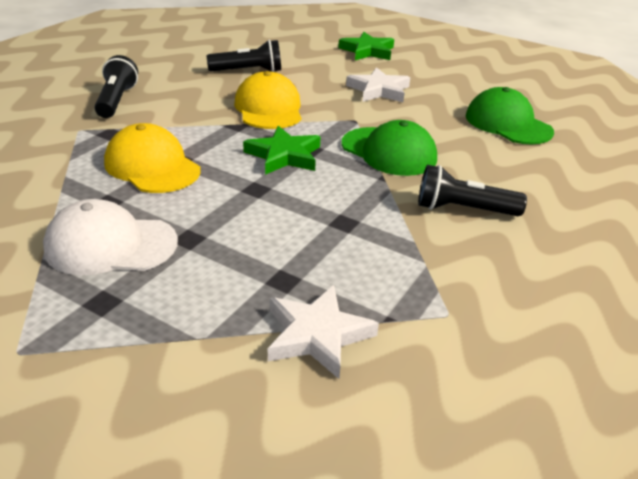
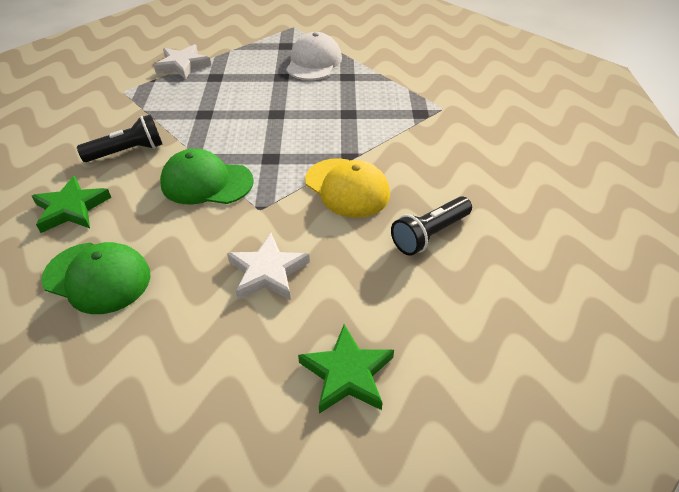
camera: 150 degrees right, 10 degrees up
white cap [43,199,178,275] -> white cap turned 45 degrees counterclockwise [286,32,342,80]
black flashlight [94,55,138,118] -> none
yellow cap [104,123,201,193] -> none
green star [243,126,320,175] -> green star moved to [32,176,111,233]

